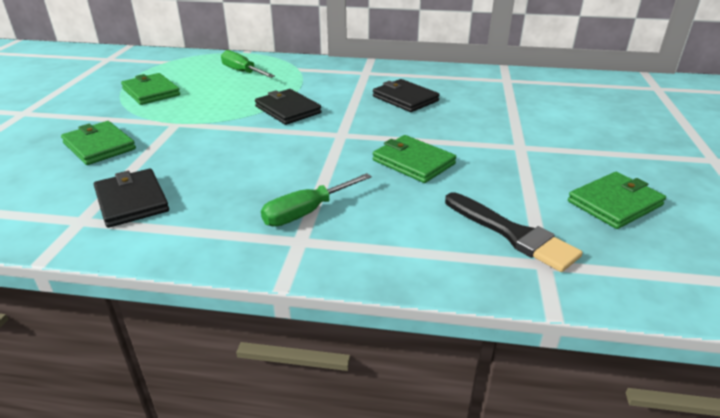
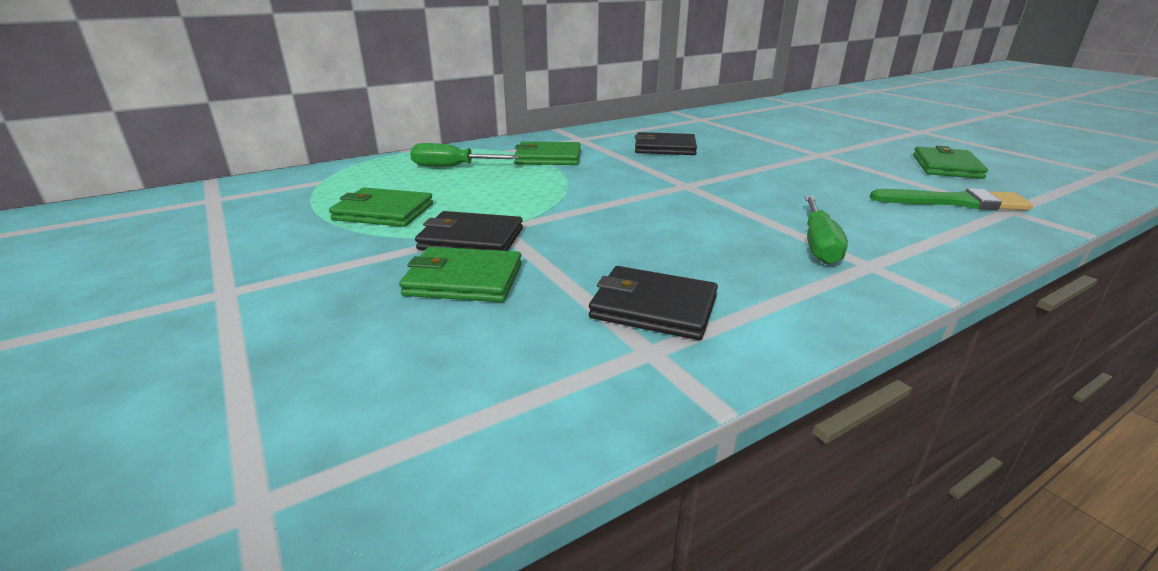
camera: 40 degrees left, 5 degrees down
black wallet [255,89,322,125] -> black wallet moved to [415,211,523,251]
green wallet [373,135,456,183] -> green wallet moved to [514,141,581,165]
black brush [445,192,583,272] -> green brush [870,188,1033,210]

